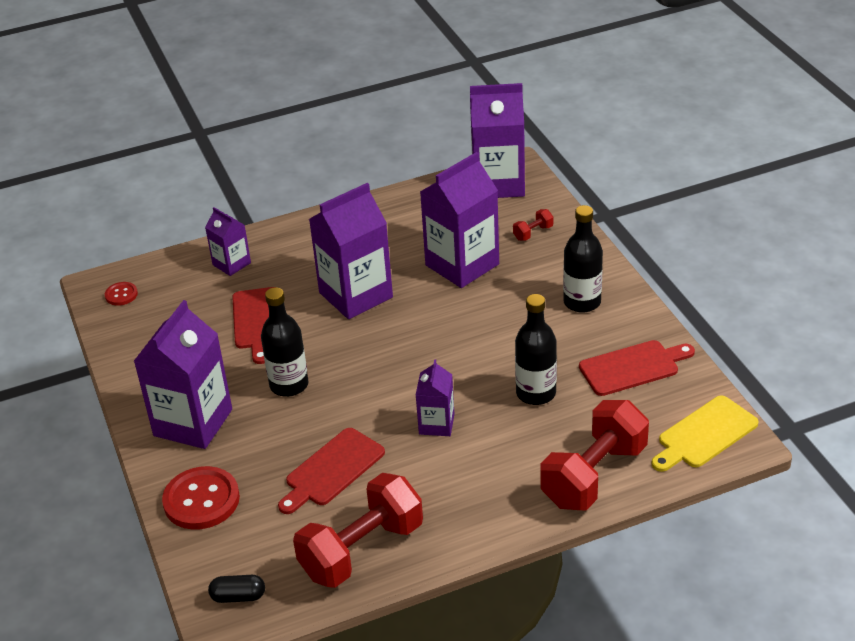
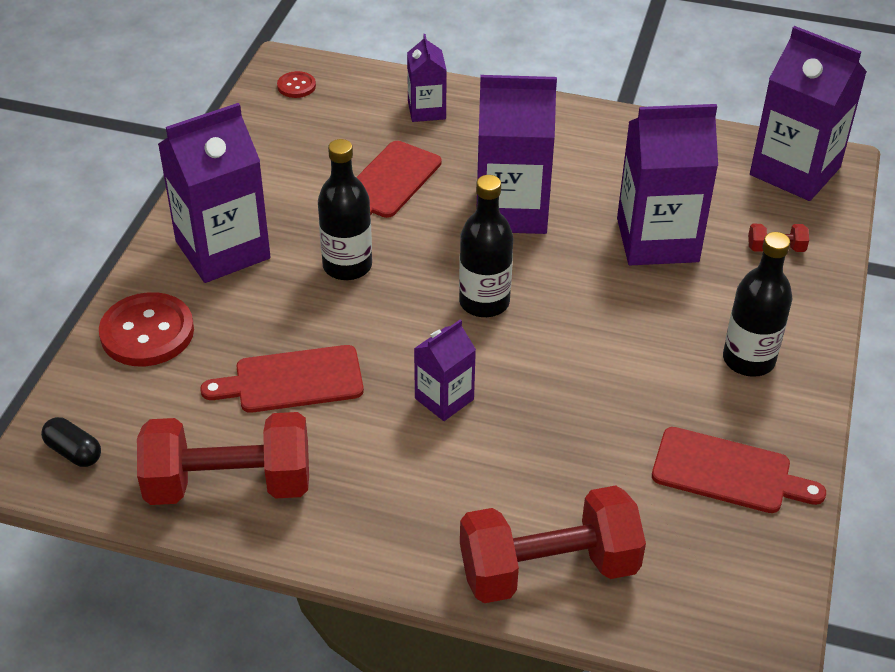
camera: 35 degrees right, 5 degrees up
black bottle [515,294,557,405] -> black bottle moved to [459,175,513,317]
yellow cutting board [651,395,759,472] -> none

